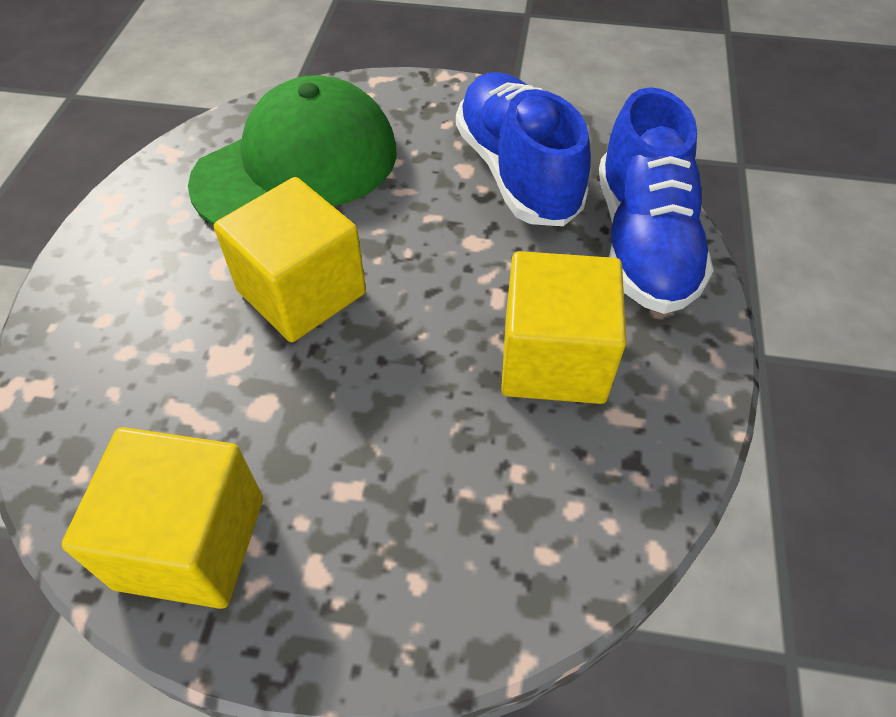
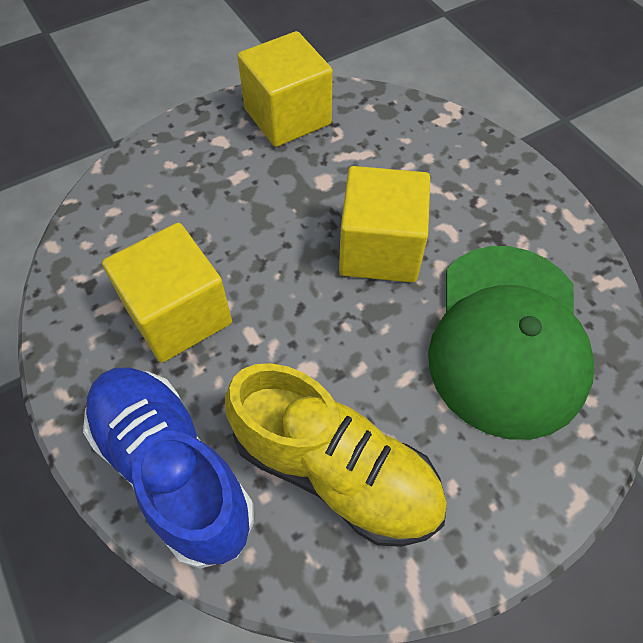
camera: 140 degrees right, 5 degrees up
blue shoe [456,72,591,226] -> yellow shoe [225,363,447,547]

